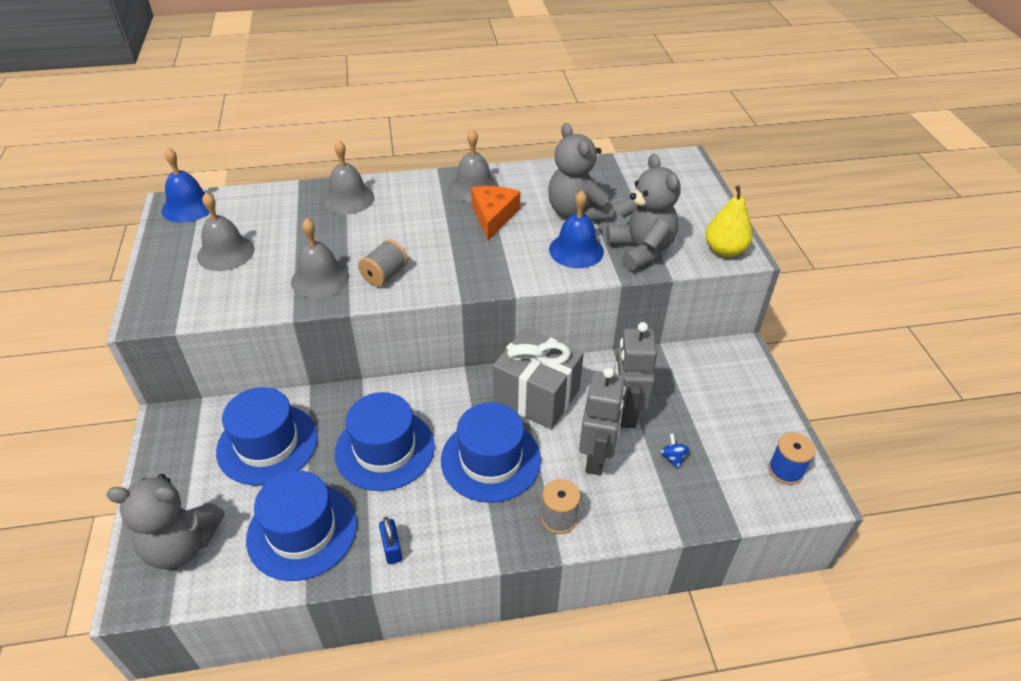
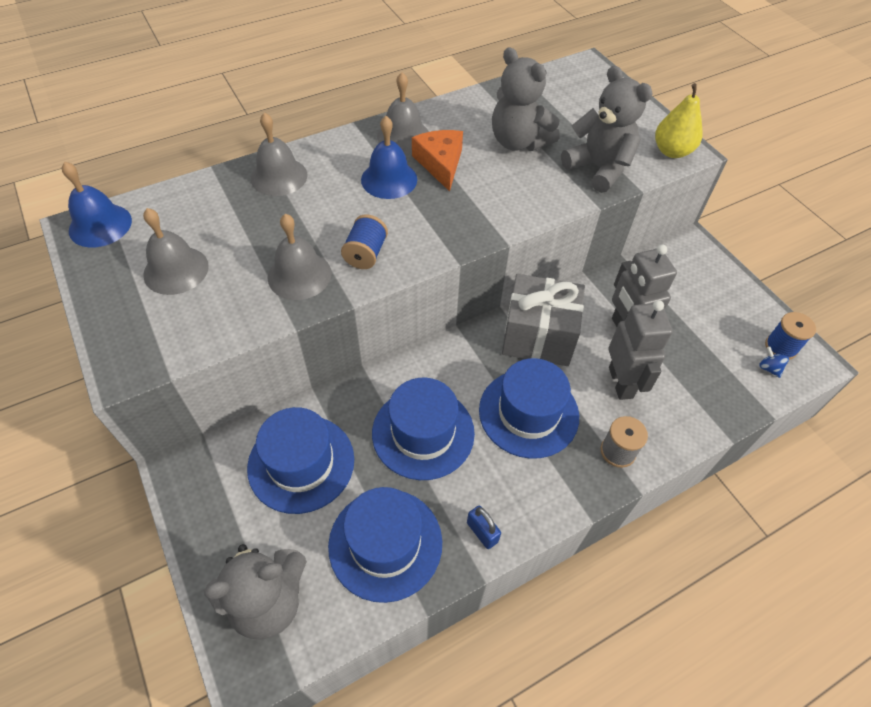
camera: 20 degrees left, 10 degrees up
grey spool [358,239,408,287] -> blue spool [341,214,388,269]
blue bell [549,190,604,268] -> blue bell moved to [361,116,417,199]
blue spinning top [660,433,689,469] -> blue spinning top moved to [759,347,789,378]

